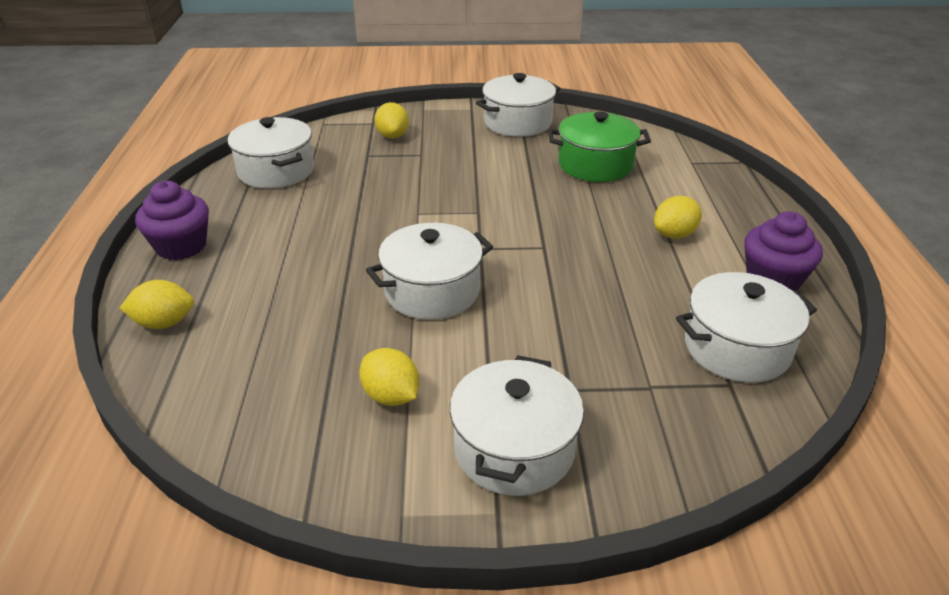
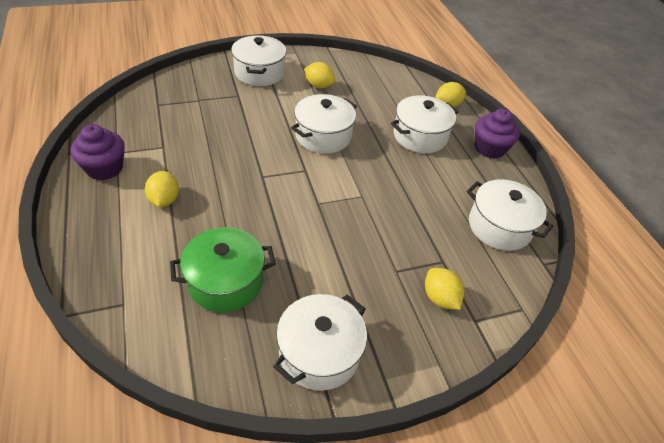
camera: 160 degrees right, 10 degrees up
yellow lemon [654,196,702,239] -> yellow lemon turned 45 degrees counterclockwise [145,171,179,207]
white pot [676,272,817,383] -> white pot moved to [391,95,458,153]

